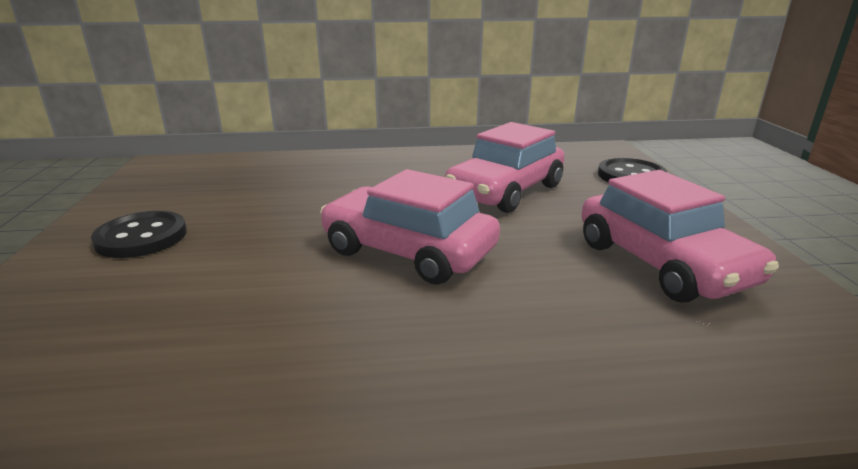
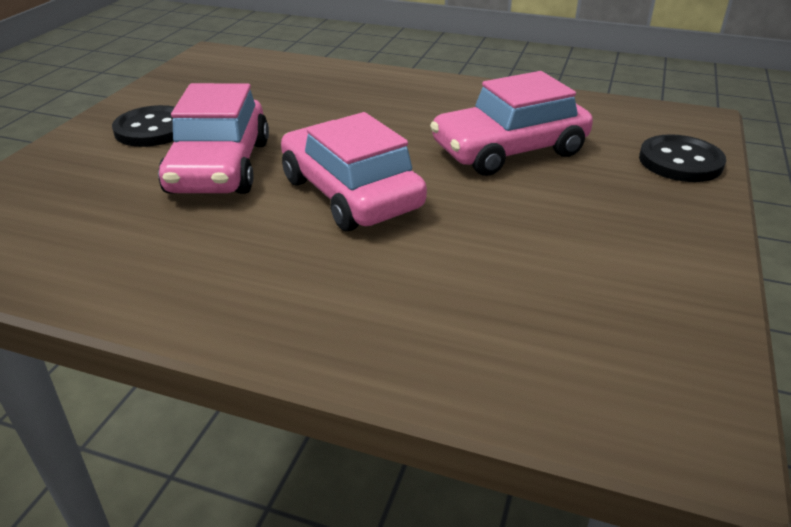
camera: 25 degrees right, 10 degrees up
pink car [582,170,779,302] -> pink car moved to [158,83,269,194]

